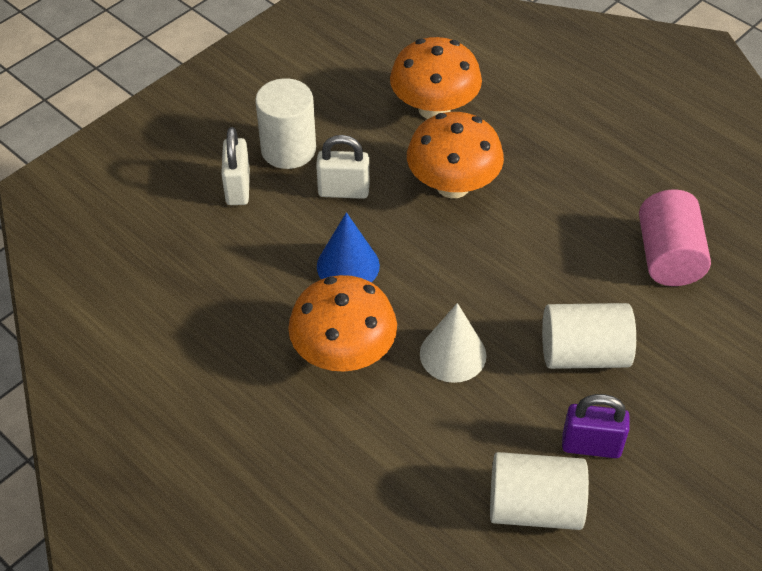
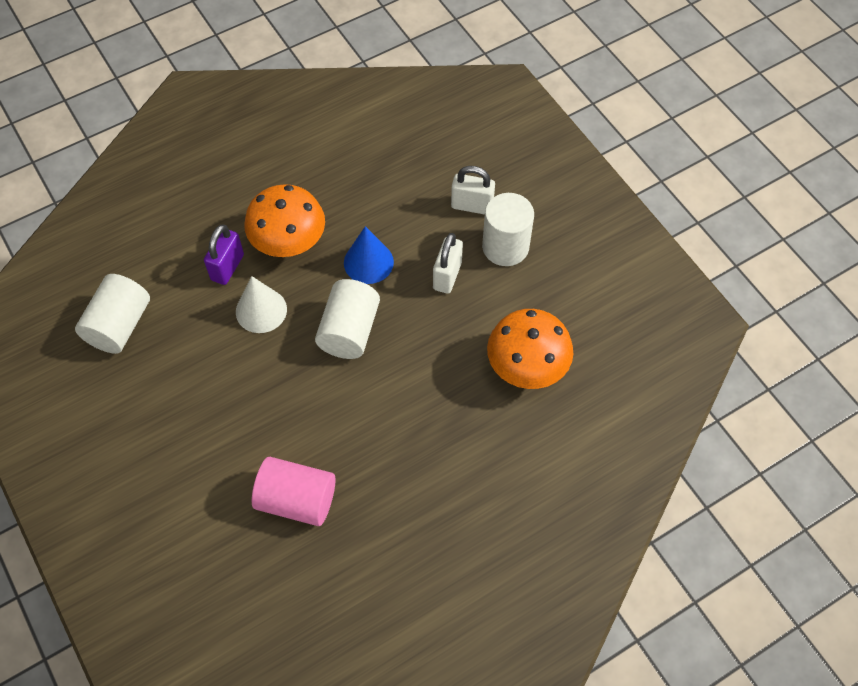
camera: 105 degrees right, 10 degrees up
orange mushroom [407,112,504,198] -> none
white cylinder [542,303,636,369] -> white cylinder moved to [315,279,380,359]
purple padlock [562,394,630,458] -> purple padlock moved to [204,224,244,285]

